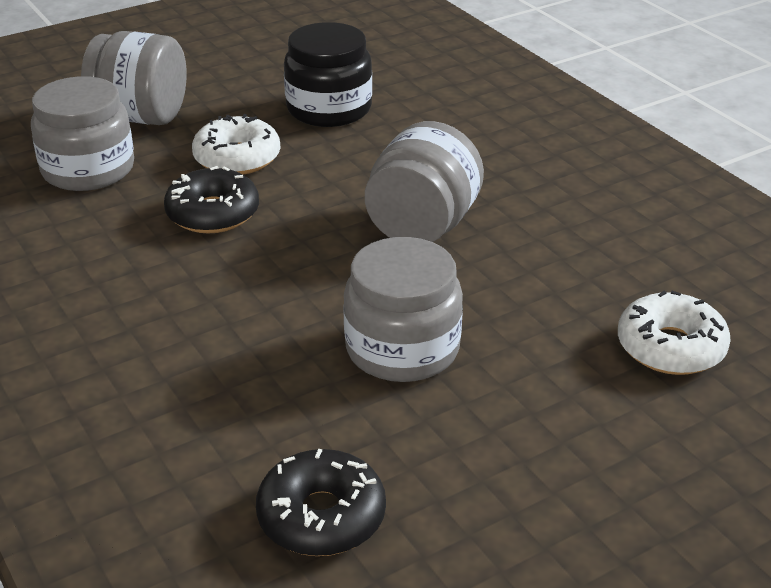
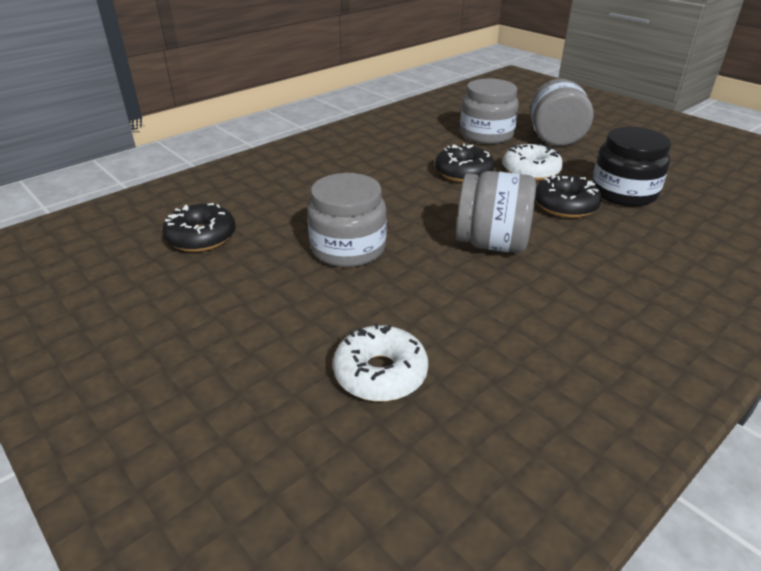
camera: 80 degrees right, 0 degrees up
none -> black donut [535,174,602,218]

